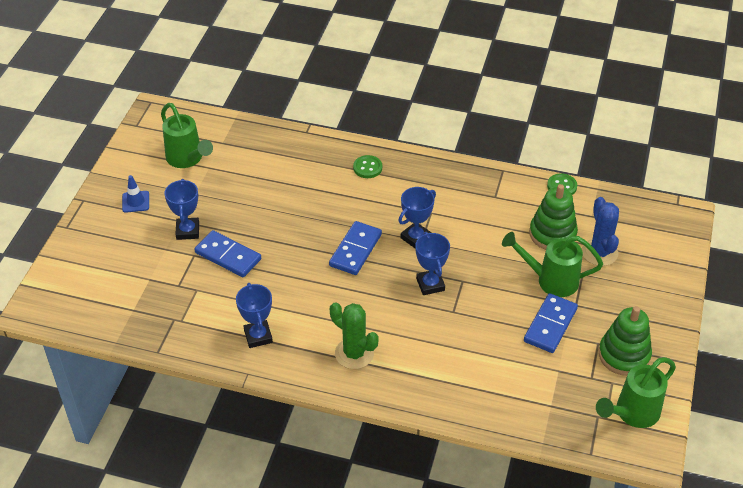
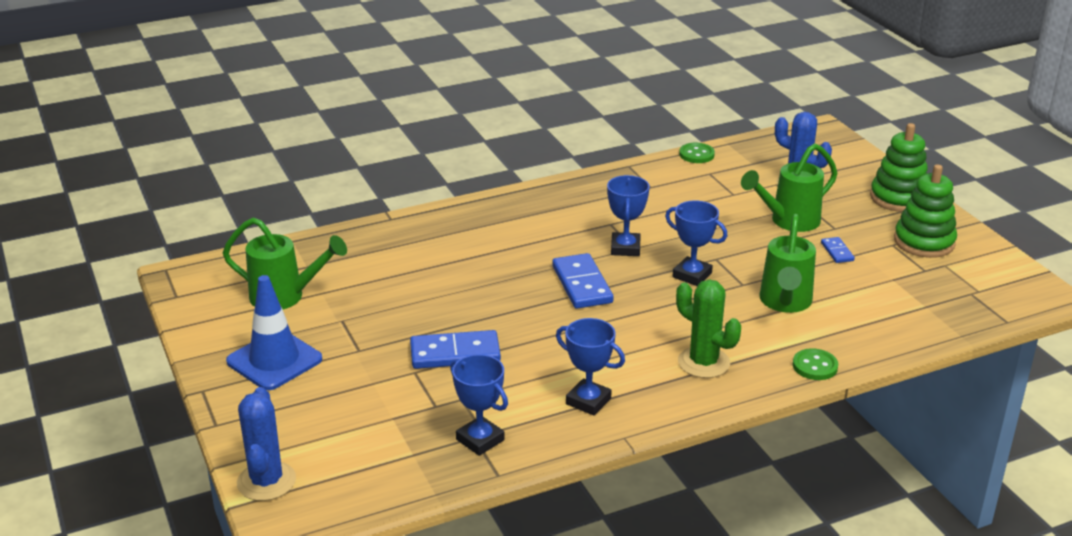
camera: 40 degrees left, 15 degrees down
blue traffic cone [122,175,149,213] -> blue traffic cone [226,275,322,390], size x1.86
blue trophy [164,179,199,240] -> blue trophy moved to [450,354,508,456]
green cactus [330,302,378,369] -> green cactus turned 45 degrees clockwise [676,280,741,378]
green button [353,155,382,178] -> green button moved to [793,348,838,380]
blue domino [524,293,578,353] -> blue domino [821,237,855,263], size x0.51
green stacking toy [529,184,578,250] -> green stacking toy moved to [870,123,928,212]
green watering can [596,357,676,428] -> green watering can moved to [759,214,816,313]
none -> blue cactus [237,387,296,501]

